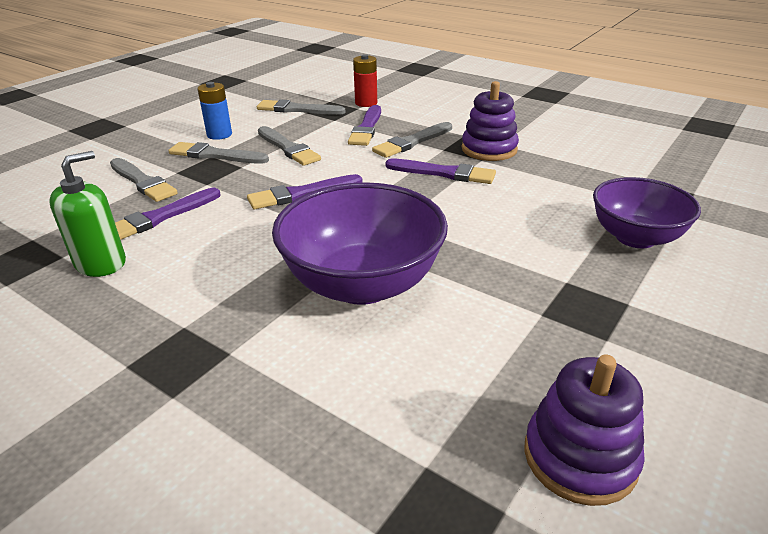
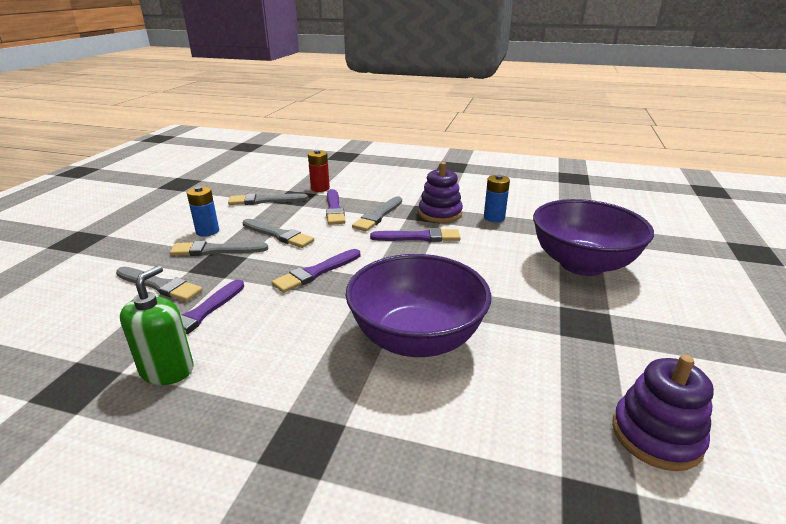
camera: 20 degrees left, 5 degrees down
purple bowl [593,177,701,248] -> purple bowl [533,199,654,276], size x1.52
none -> blue battery [484,175,510,222]

